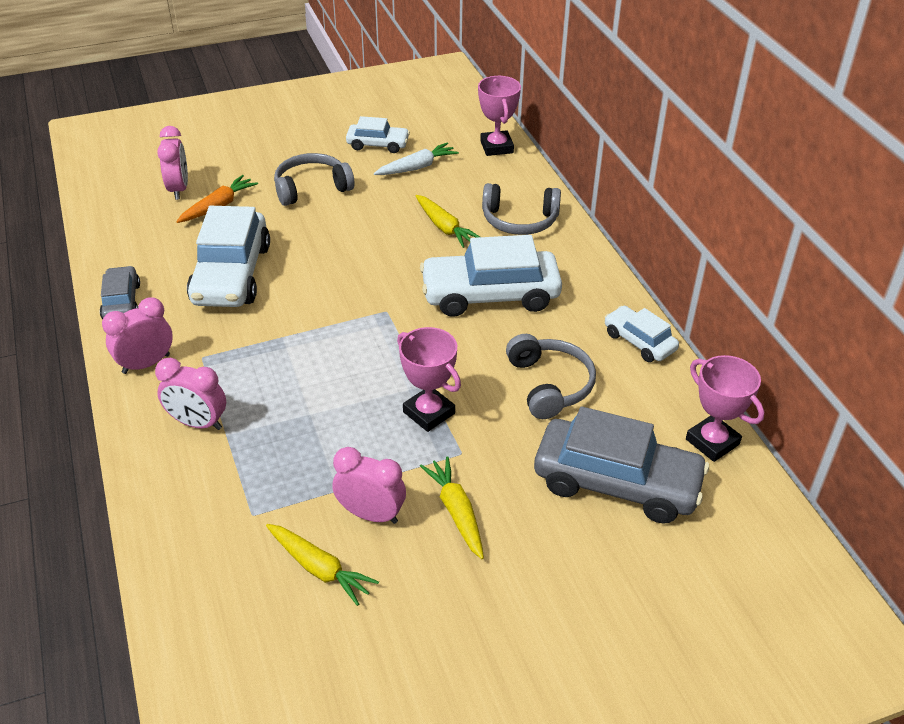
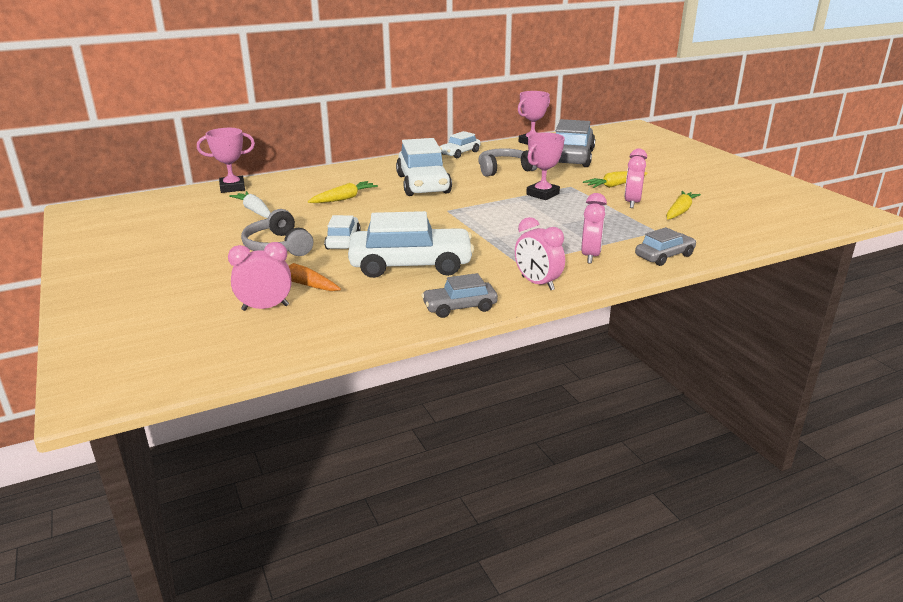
camera: 95 degrees left, 15 degrees down
white car [346,116,410,153] -> white car moved to [324,215,361,249]
grey headphones [482,183,561,235] -> none
none -> grey car [635,227,696,266]

